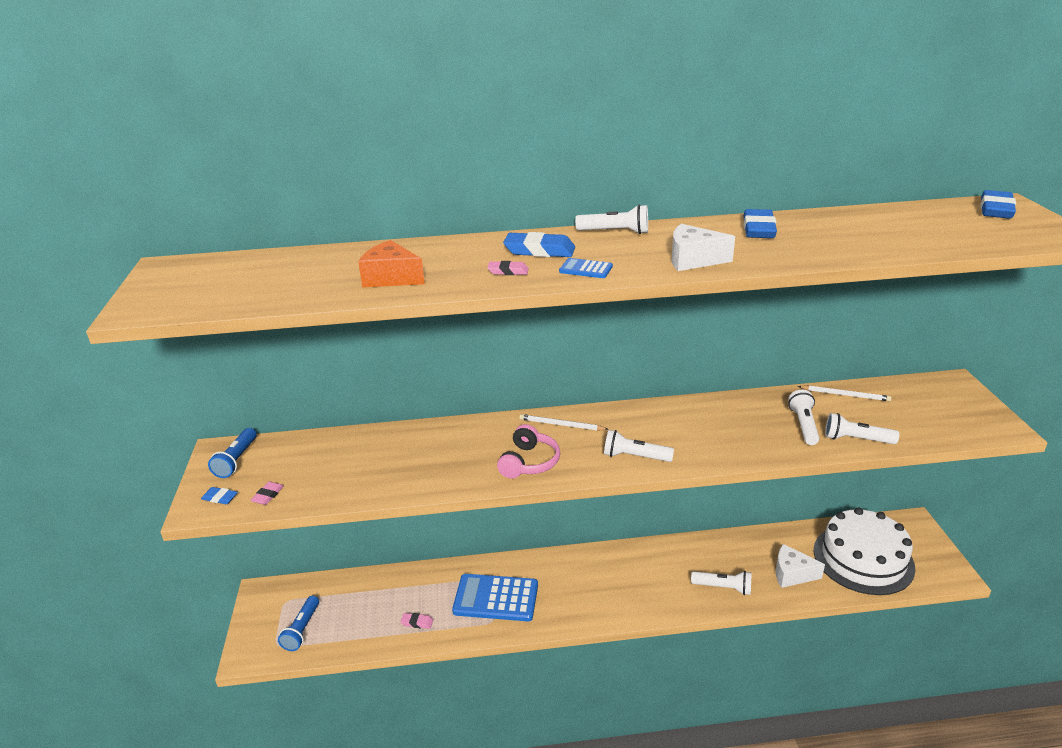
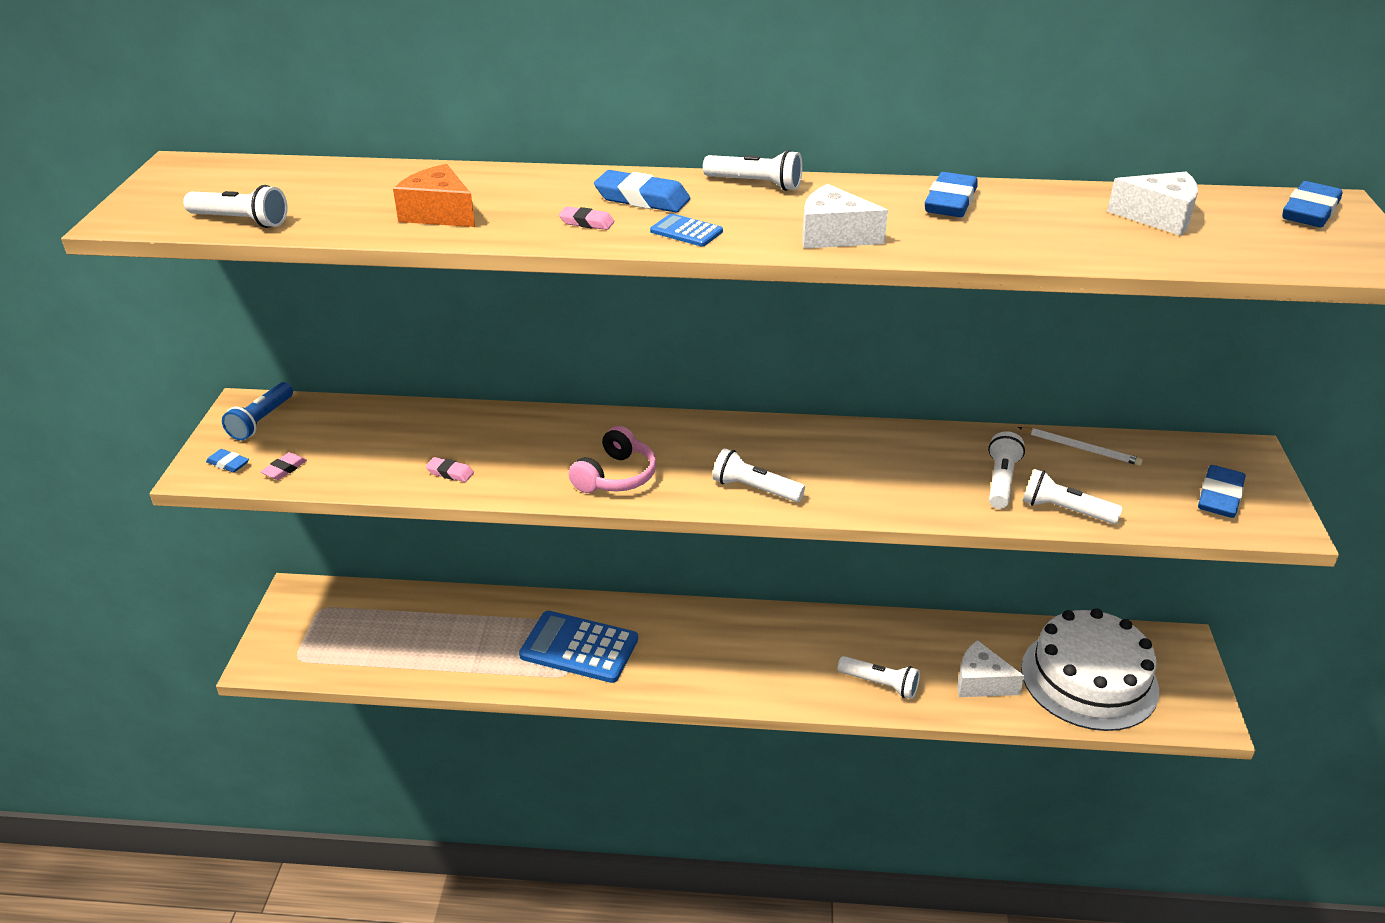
camera: 10 degrees right, 5 degrees up
blue flashlight [278,596,319,651] -> none
pink eraser [400,613,433,629] -> pink eraser moved to [426,457,474,482]
white pencil [519,414,608,431] -> none
none -> white flashlight [183,185,288,228]
none -> white cheese [1107,171,1198,236]
none -> blue eraser [1198,465,1246,518]

